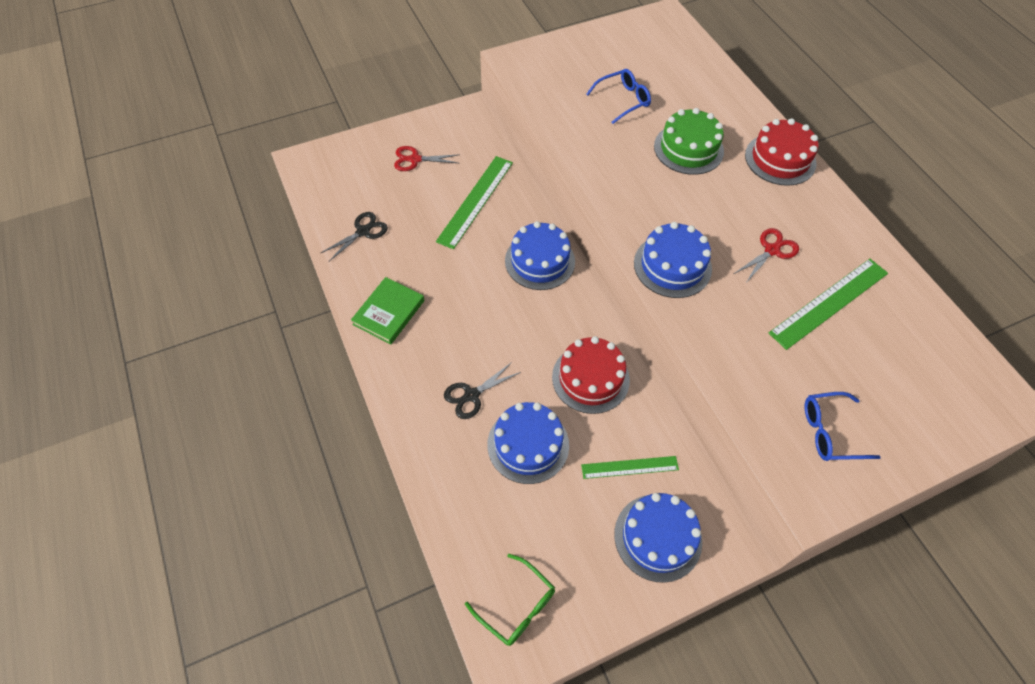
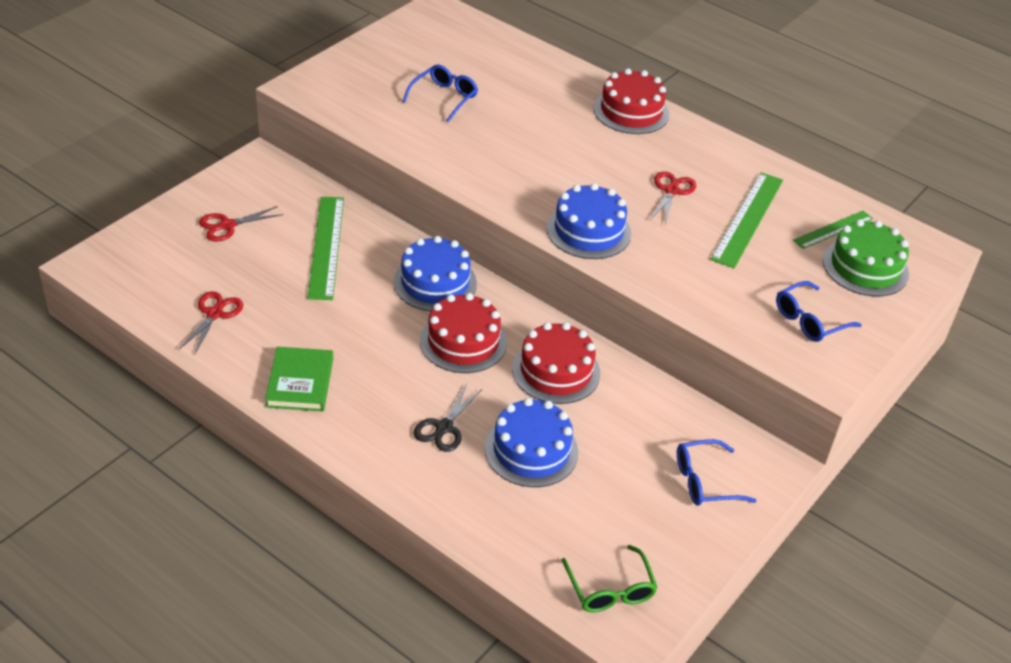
camera: 30 degrees left, 15 degrees down
black scissors [321,212,388,261] -> red scissors [178,291,243,355]
green glasses [465,554,555,646] -> green glasses turned 60 degrees clockwise [562,545,658,613]
green ruler [581,456,679,479] -> green ruler moved to [793,211,873,249]
blue cake [614,493,702,583] -> blue glasses [677,439,757,506]
green cake [654,108,724,175] -> green cake moved to [823,219,909,297]
none -> red cake [420,293,507,373]

